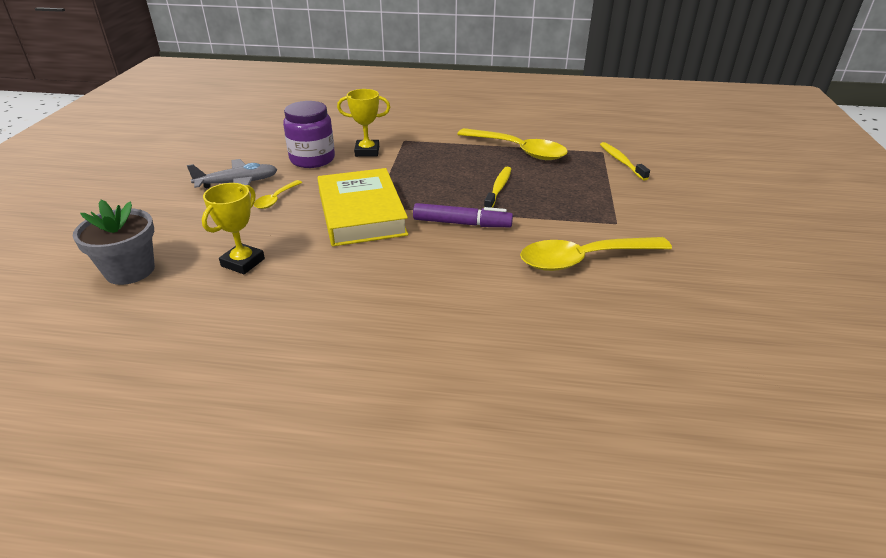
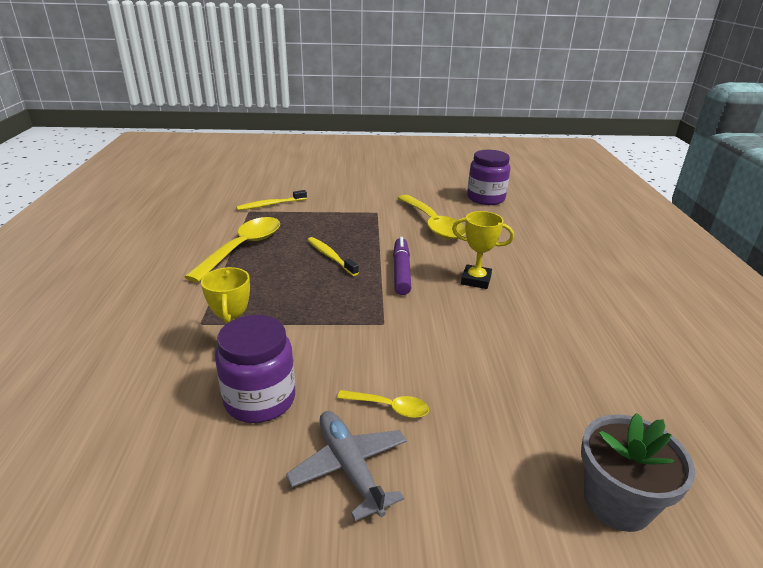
camera: 100 degrees left, 5 degrees down
yellow trophy [202,183,265,274] -> yellow trophy moved to [452,211,514,289]
yellow book [317,168,408,246] -> none
yellow toothbrush [484,167,511,208] -> yellow toothbrush turned 45 degrees clockwise [307,237,359,276]
none -> purple jar [467,150,510,205]

